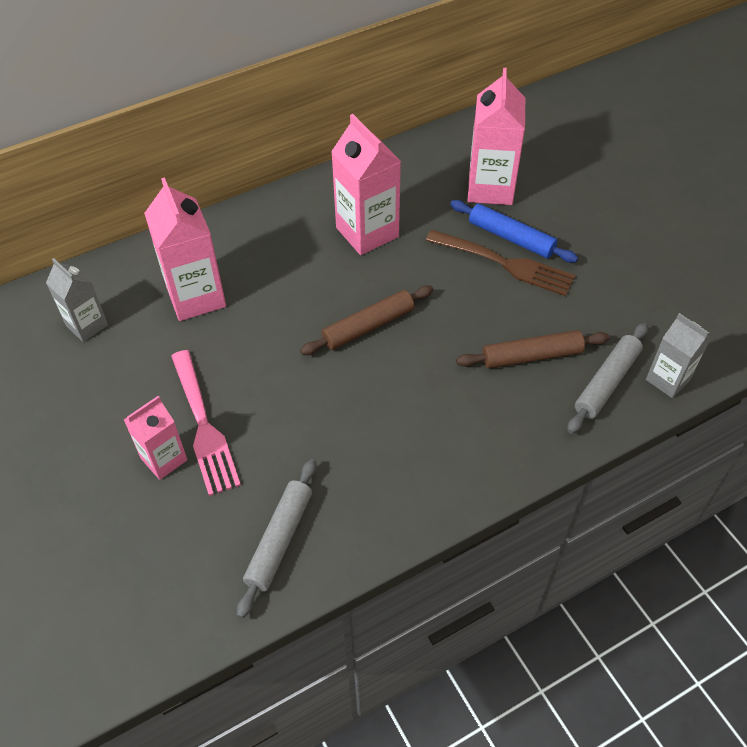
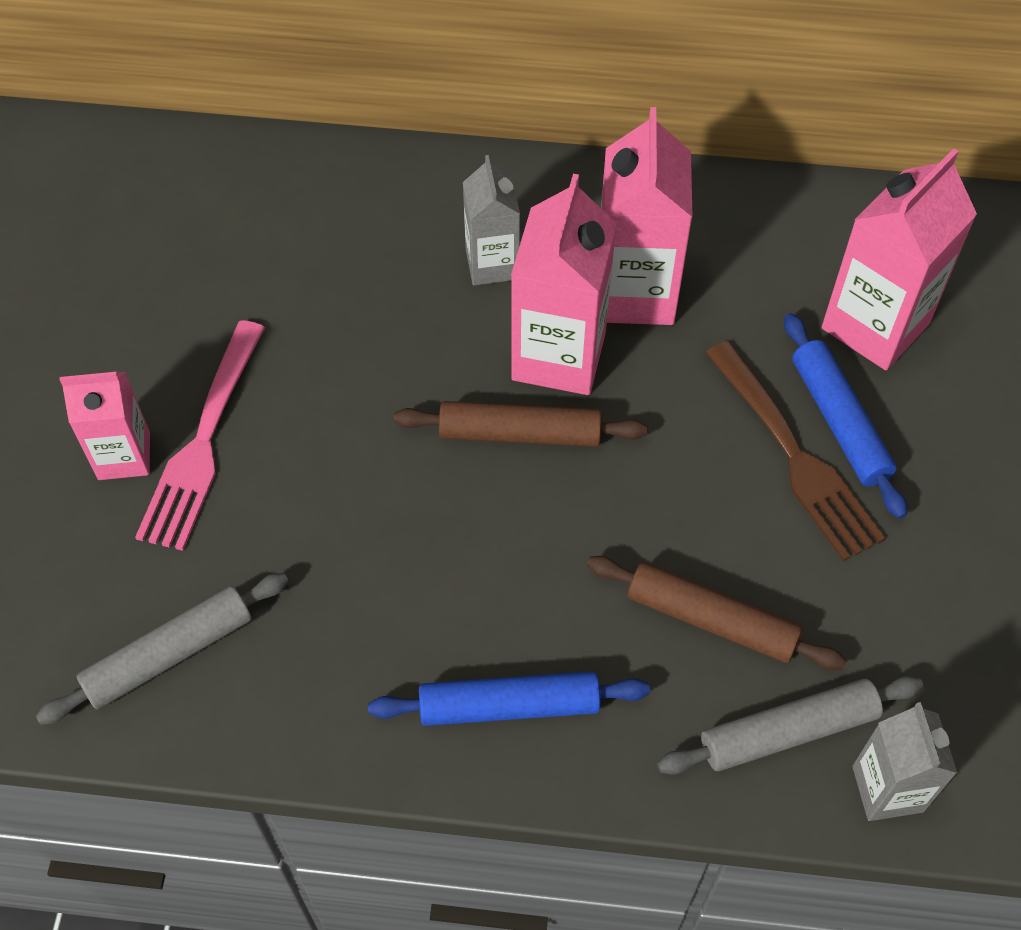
camera: 35 degrees right, 5 degrees up
grey carton [46,258,108,342] -> grey carton moved to [463,155,520,285]
pink carton [144,177,226,321] -> pink carton moved to [511,174,617,395]
none -> blue rolling pin [368,671,650,726]

